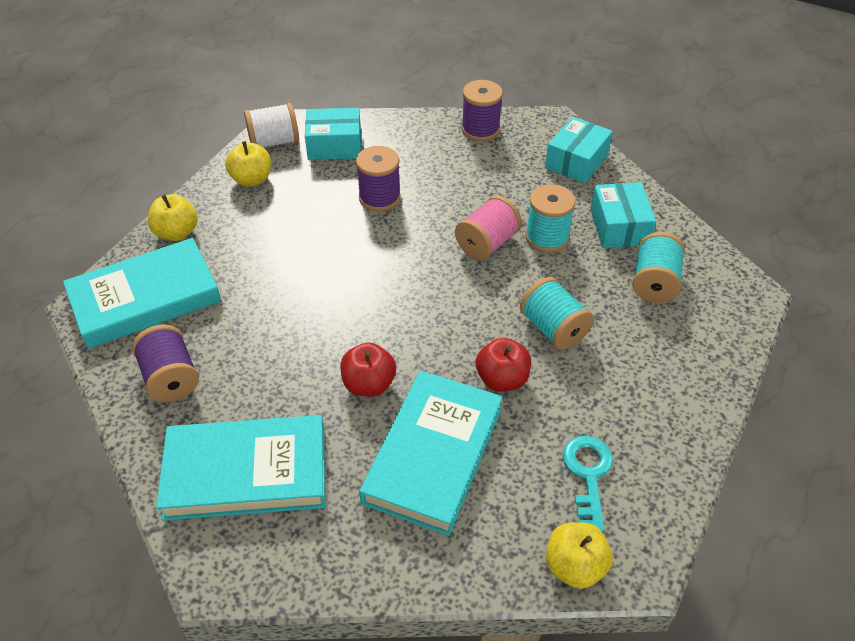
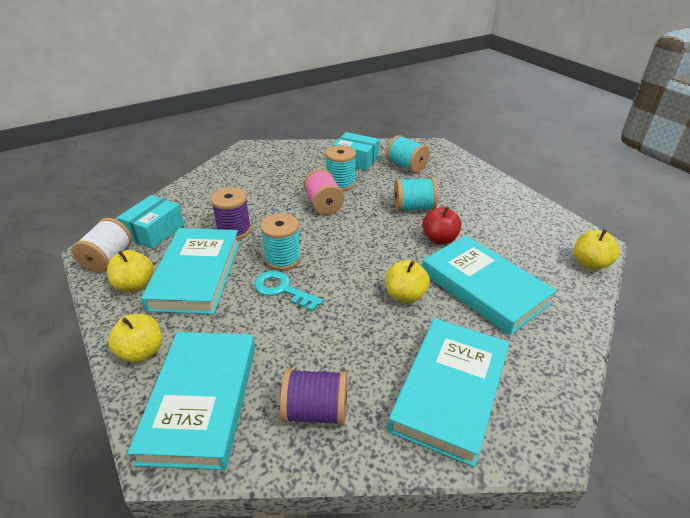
camera: 60 degrees left, 10 degrees down
red apple [340,343,396,397] -> yellow apple [386,260,430,303]
purple spool [461,80,503,141] -> none
turquoise box [545,116,613,183] -> none
turquoise key [562,436,613,532] -> turquoise key moved to [254,270,323,312]
none -> turquoise book [141,228,240,314]
none -> turquoise spool [260,214,301,270]

